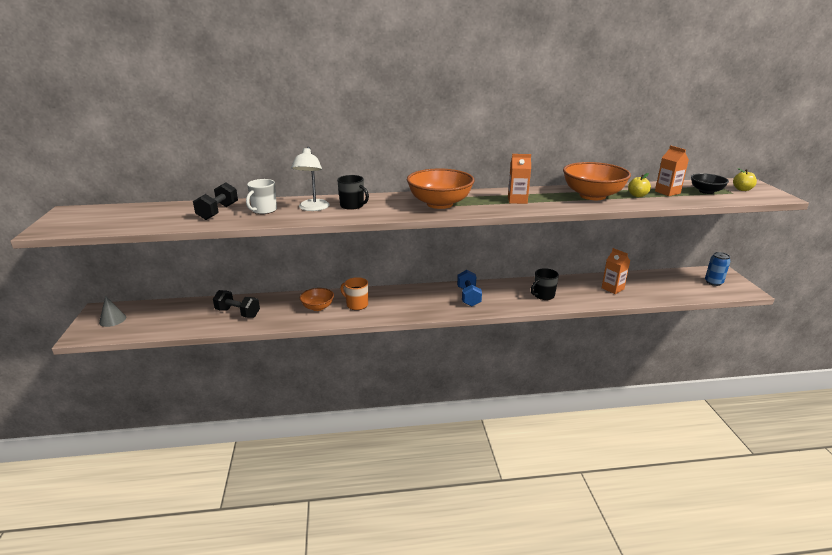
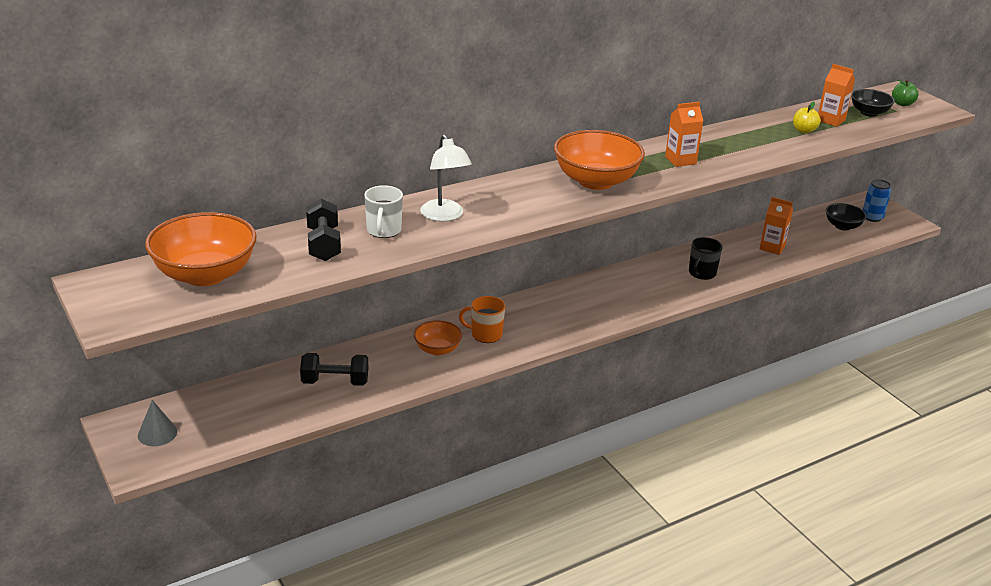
camera: 25 degrees left, 5 degrees up
black mug [337,175,369,210] -> none
blue dumbbell [457,270,482,307] -> none
orange bowl [563,162,631,200] -> orange bowl moved to [145,212,257,286]
yellow apple [733,168,757,191] -> green apple [892,79,919,106]
none -> black bowl [826,203,867,231]

